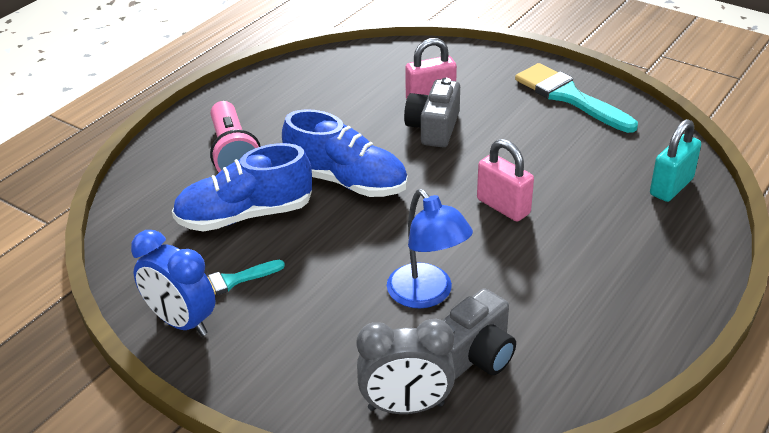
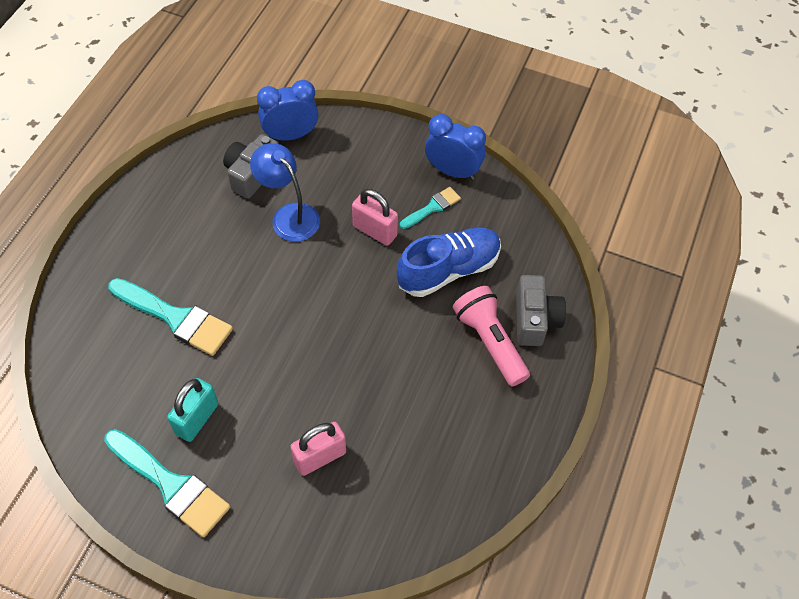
camera: 165 degrees right, 20 degrees up
blue shoe [282,109,408,197] -> none
grey clock [357,319,455,414] -> blue clock [257,80,319,141]
grey camera [404,78,460,147] -> grey camera moved to [516,275,566,346]
pink padlock [477,139,534,221] -> pink padlock moved to [352,189,398,246]
turquoise padlock [650,119,701,202] -> turquoise padlock moved to [167,378,218,442]
none -> turquoise brush [108,278,233,356]

